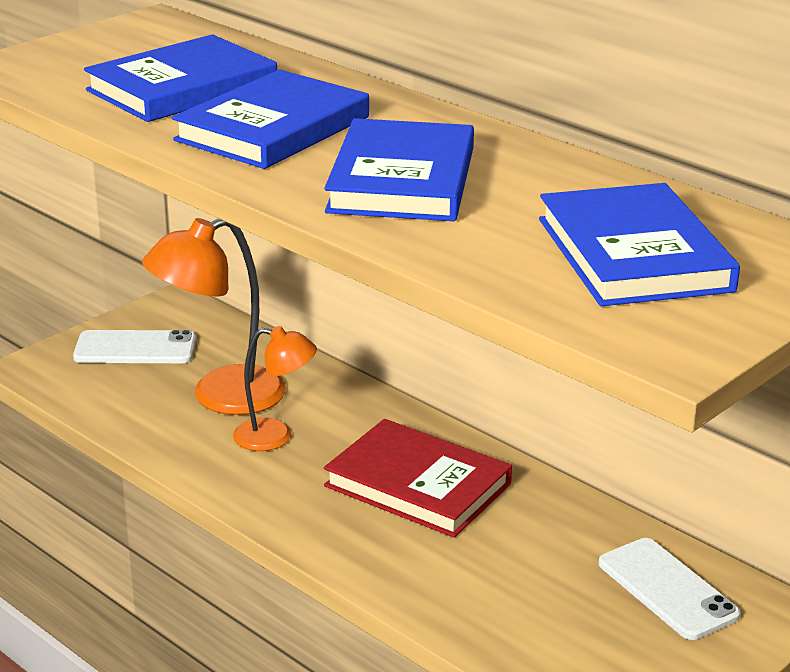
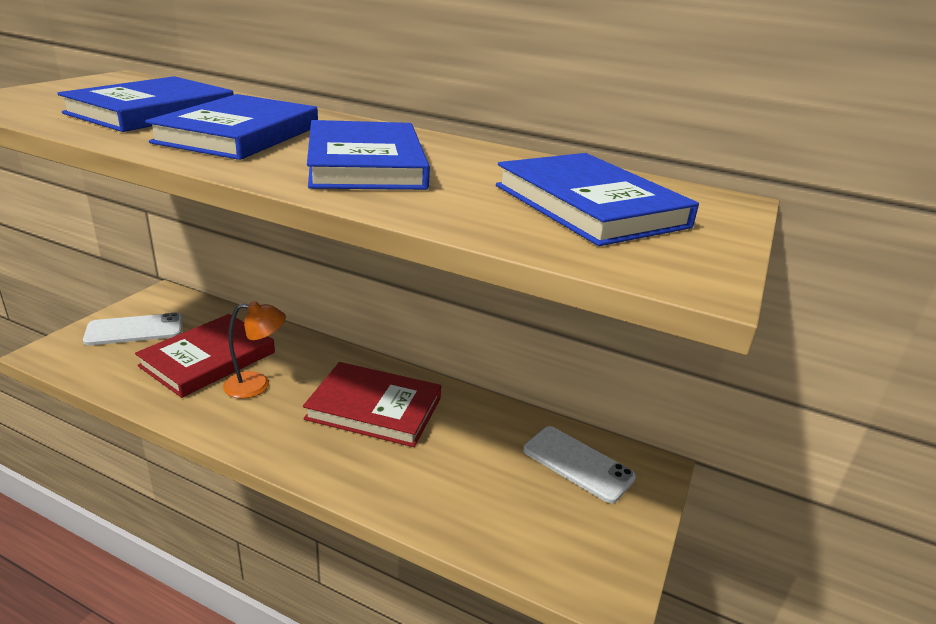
camera: 20 degrees left, 0 degrees up
orange lamp [142,218,286,415] -> red book [135,314,275,398]

